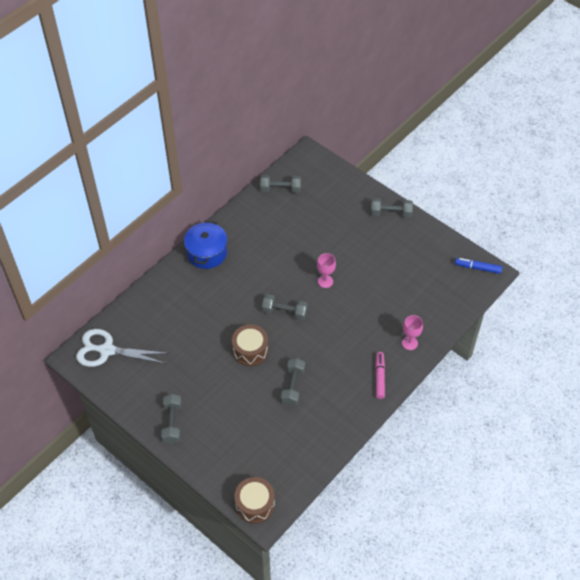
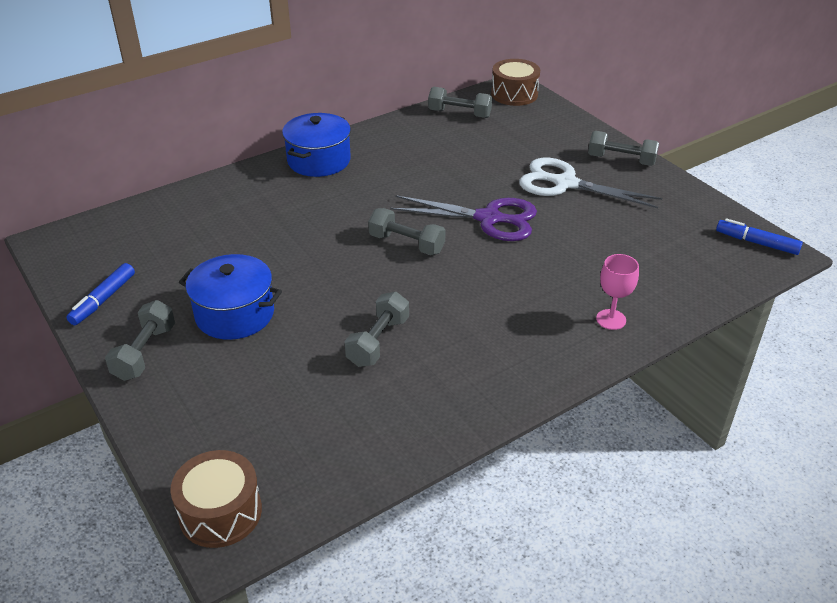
camera: 15 degrees right, 15 degrees down
white scissors [76,329,169,367] -> white scissors moved to [519,158,662,208]
brown drum [232,324,268,366] -> brown drum moved to [491,59,540,106]
pink goblet [317,253,336,288] -> purple scissors [390,196,537,241]
pink marker [375,352,385,399] -> none
none -> blue marker [66,263,135,325]
none -> blue pot [179,254,282,340]

